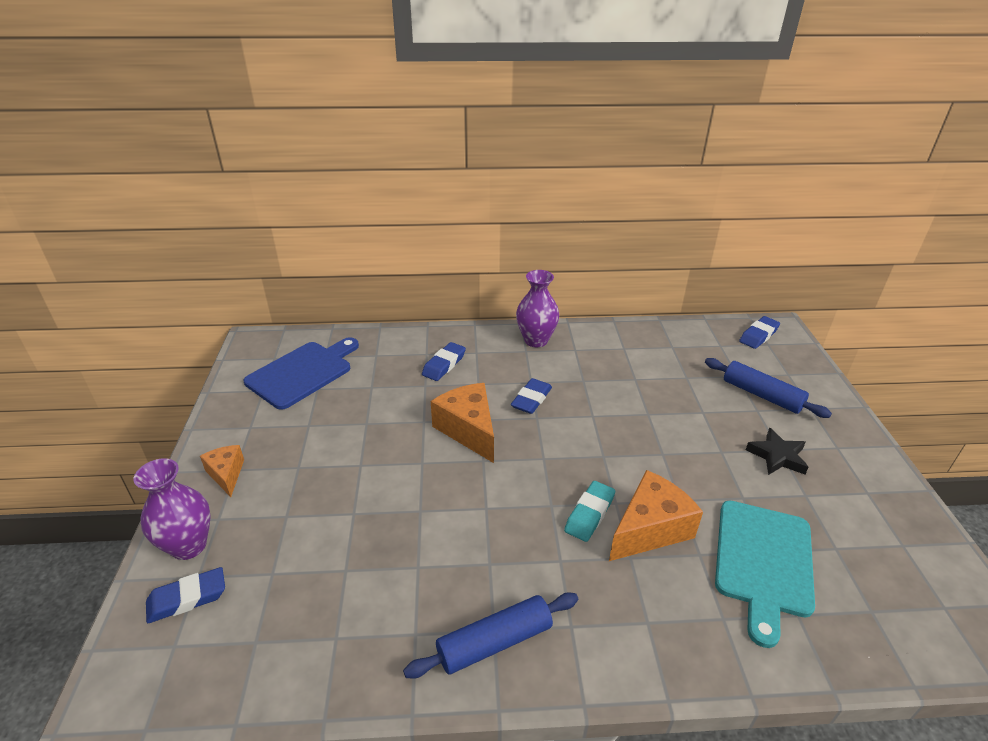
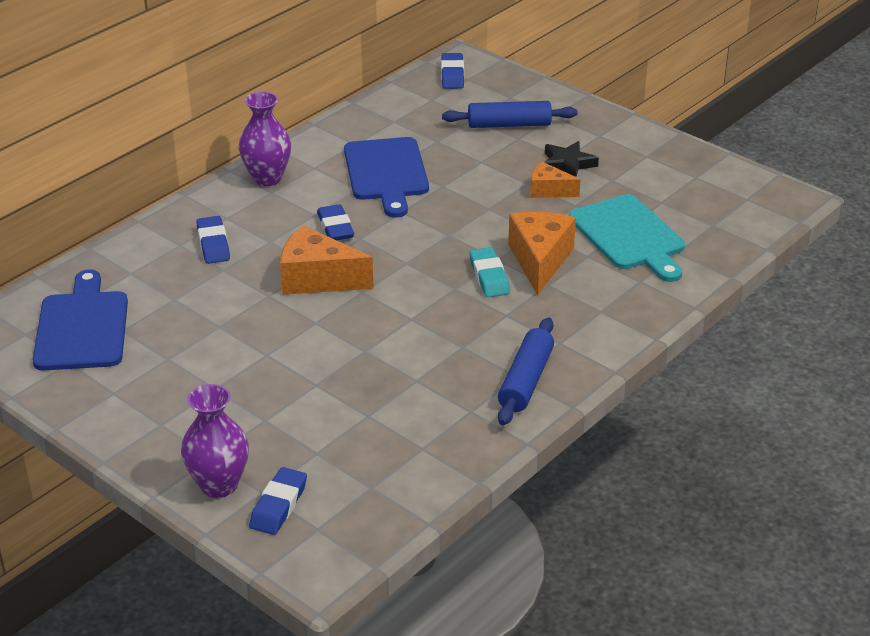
camera: 45 degrees left, 0 degrees up
orange cheese [200,445,244,497] -> orange cheese moved to [530,162,581,198]
none -> blue cutting board [344,137,429,218]

